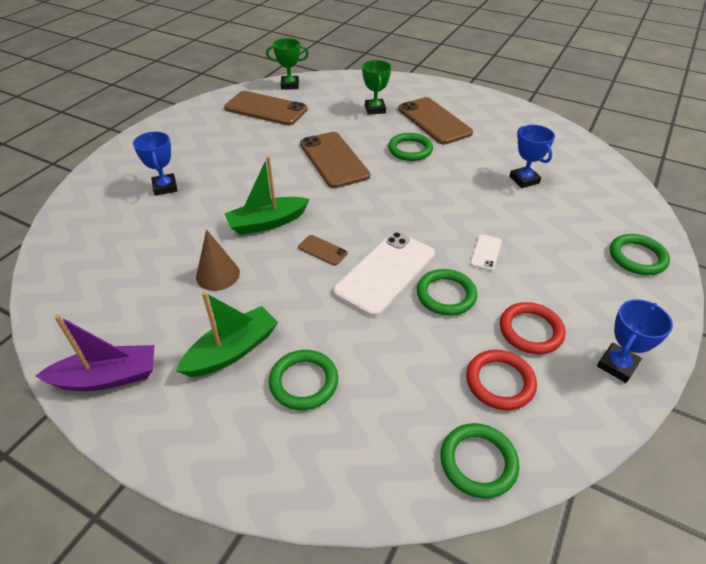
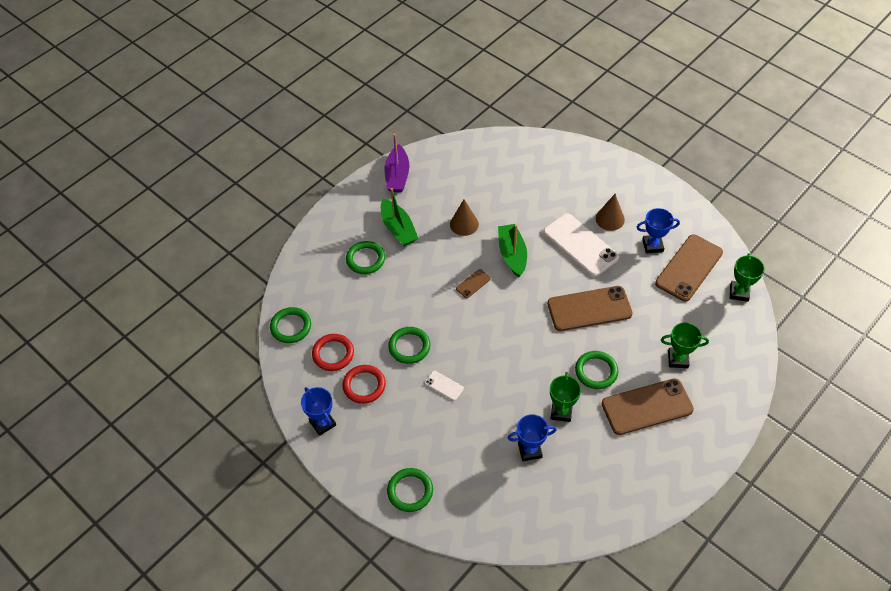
camera: 105 degrees right, 10 degrees up
blue trophy [133,132,178,196] -> blue trophy moved to [637,208,680,254]
white phone [333,232,435,317] -> white phone moved to [543,213,619,277]
none -> green trophy [550,372,581,422]
none -> brown cone [596,194,625,231]

